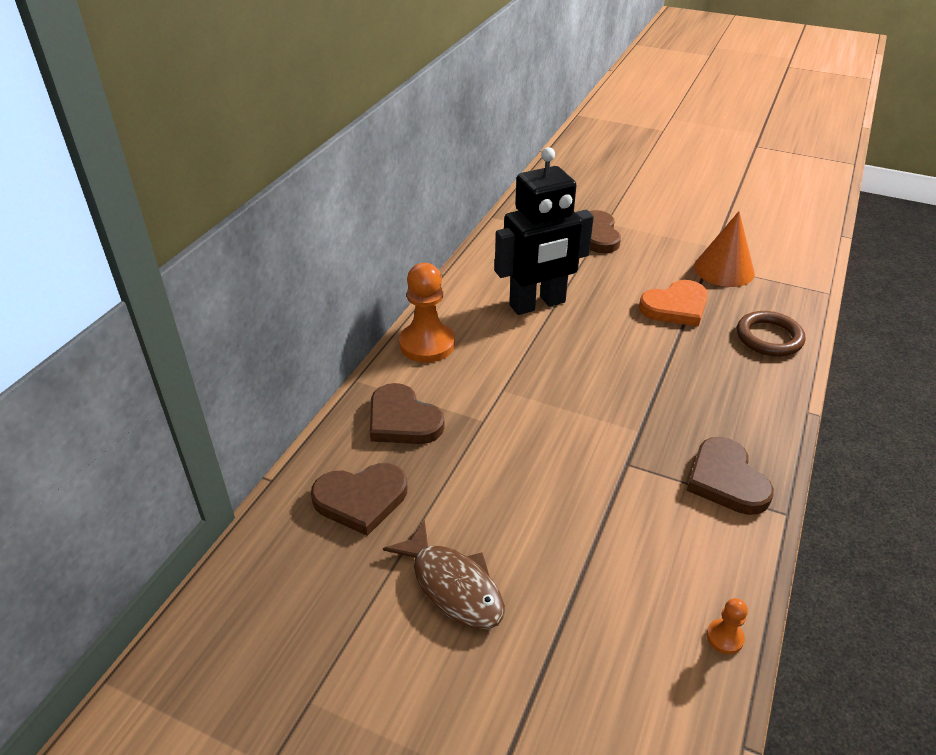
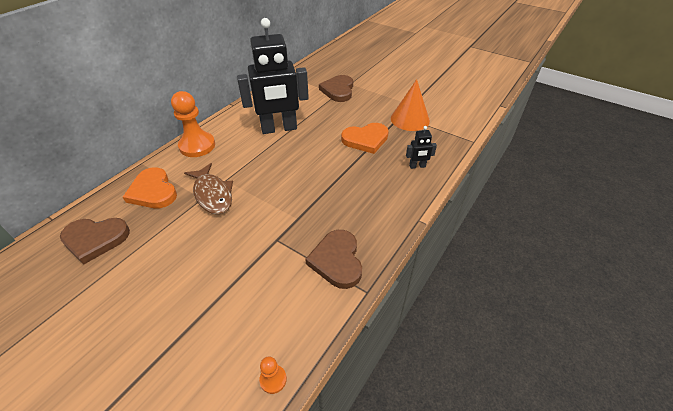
camera: 10 degrees right, 5 degrees up
brown heart [370,383,445,444] -> orange heart [123,167,177,208]
brown fish [383,520,505,629] -> brown fish moved to [184,163,233,214]
brown ring [737,311,805,356] -> black robot [406,126,437,169]

